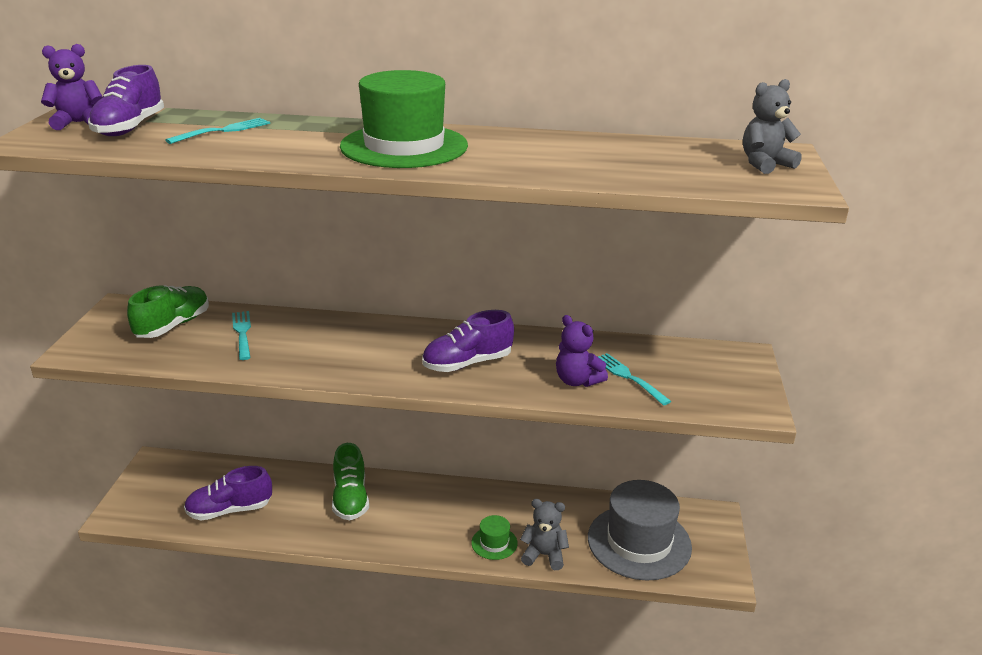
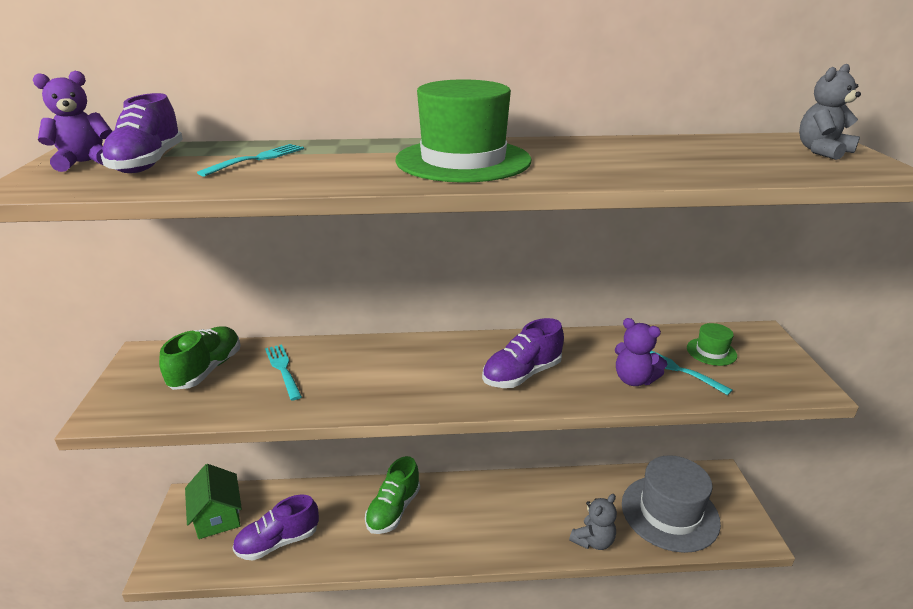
camera: 10 degrees left, 0 degrees up
green shoe [332,443,369,520] -> green shoe turned 45 degrees clockwise [365,456,420,534]
green hat [471,515,518,560] -> green hat moved to [687,323,737,366]
grey teddy bear [520,499,569,570] -> grey teddy bear turned 135 degrees clockwise [569,494,617,550]
none -> green house [185,464,242,539]

